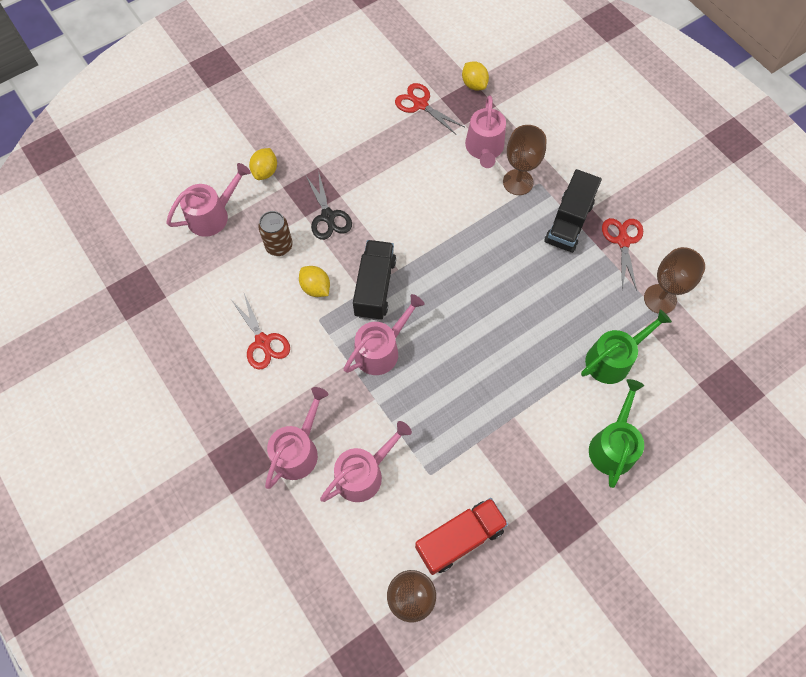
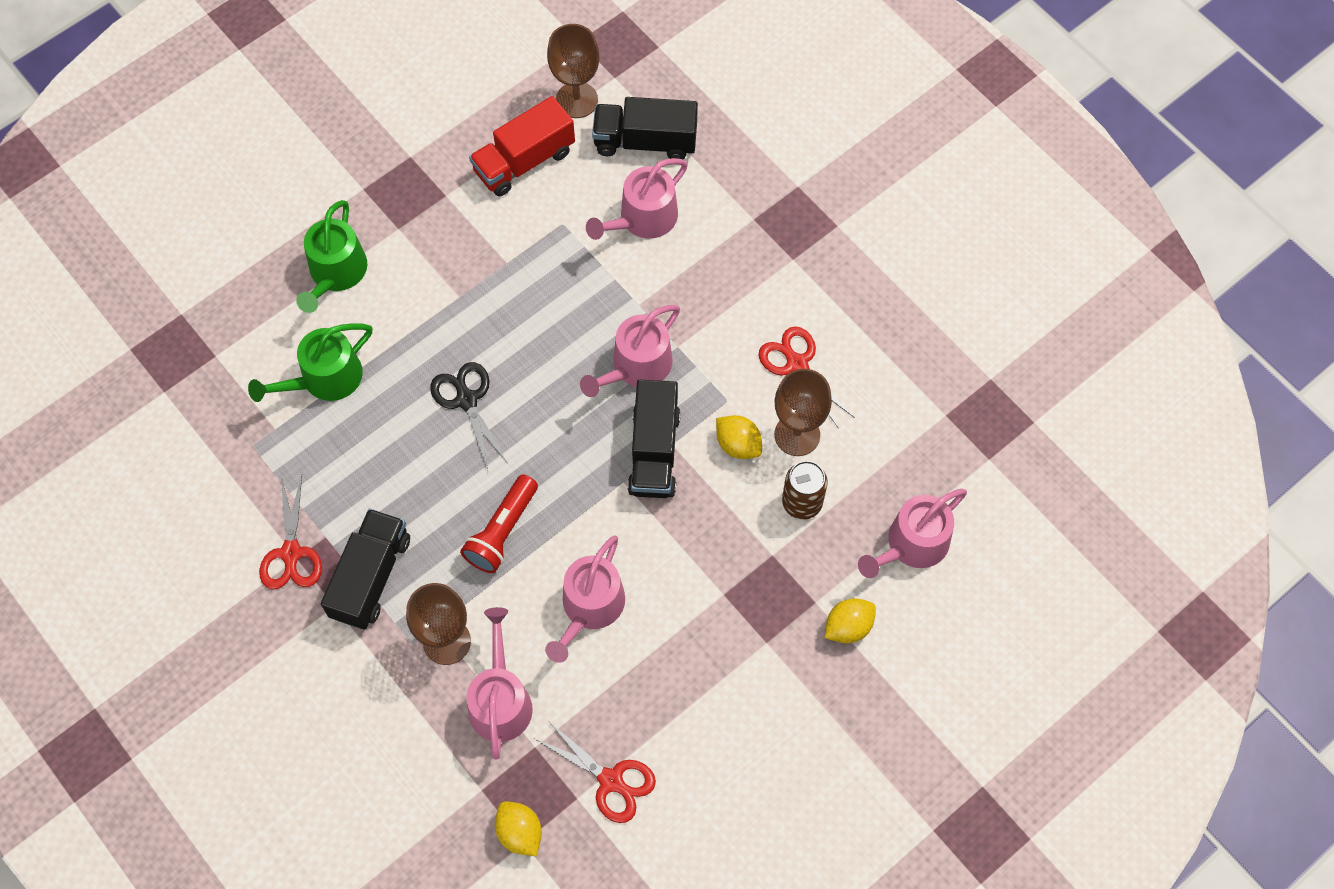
camera: 175 degrees right, 0 degrees up
yellow lemon [249,148,277,180] -> yellow lemon turned 45 degrees clockwise [825,598,876,643]
pink watering can [265,387,328,489] -> pink watering can moved to [545,536,625,663]
black scissors [306,170,352,240] -> black scissors moved to [430,362,507,470]
brown goblet [644,247,705,314] -> brown goblet moved to [774,369,832,456]
none -> red flashlight [460,474,538,573]
none -> black truck [592,97,698,159]

